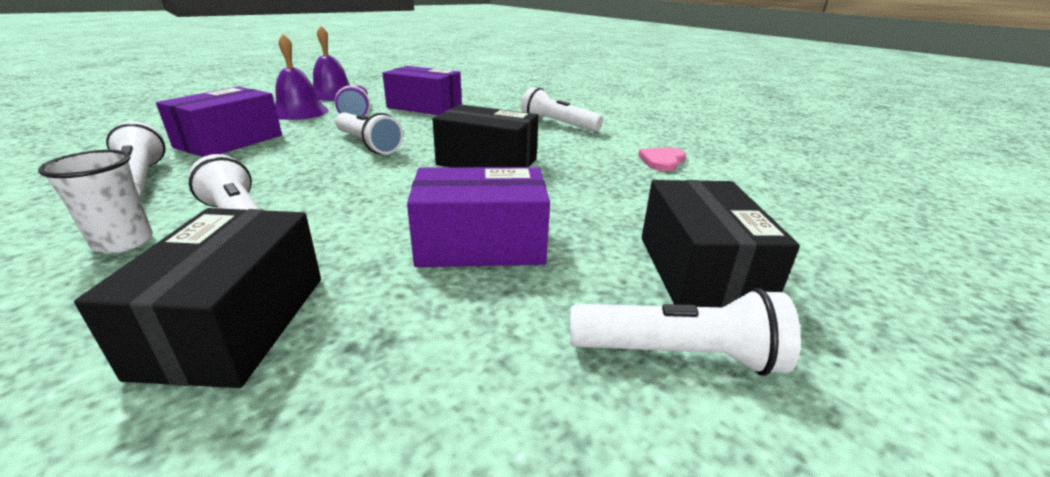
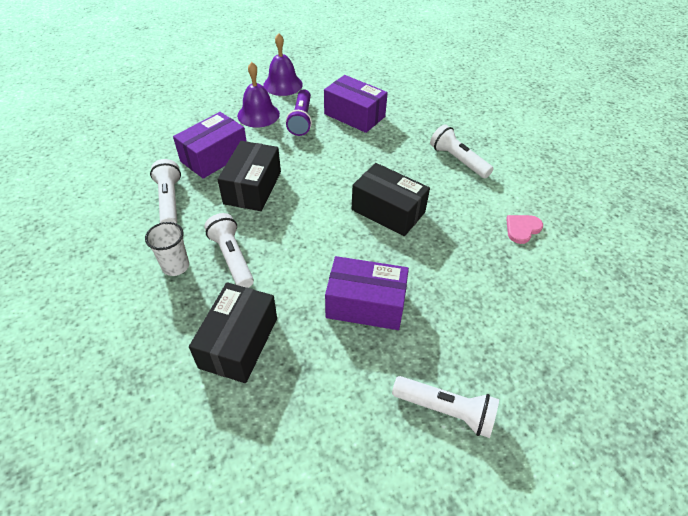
camera: 15 degrees right, 20 degrees up
white flashlight [335,112,403,154] -> none
black box [642,180,800,307] -> black box moved to [217,141,281,211]

